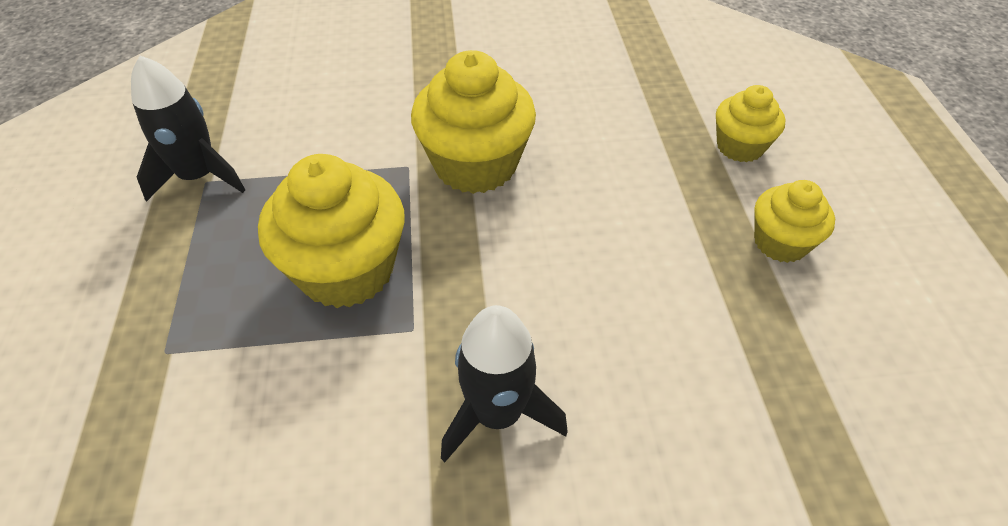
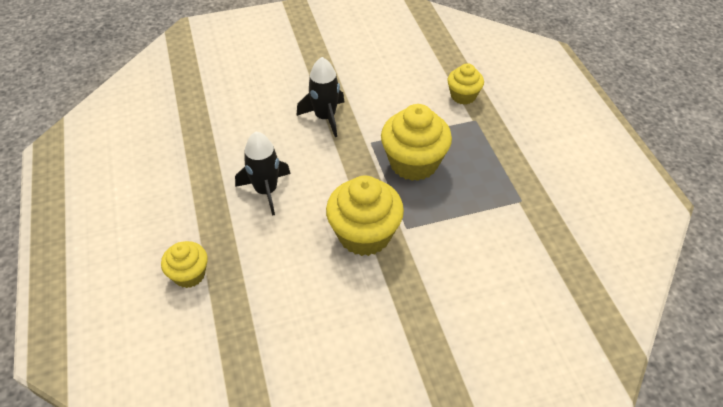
camera: 170 degrees right, 0 degrees up
black rocket [131,56,245,202] -> black rocket moved to [235,132,291,216]
yellow cupcake [754,180,835,263] -> yellow cupcake moved to [447,63,484,105]

